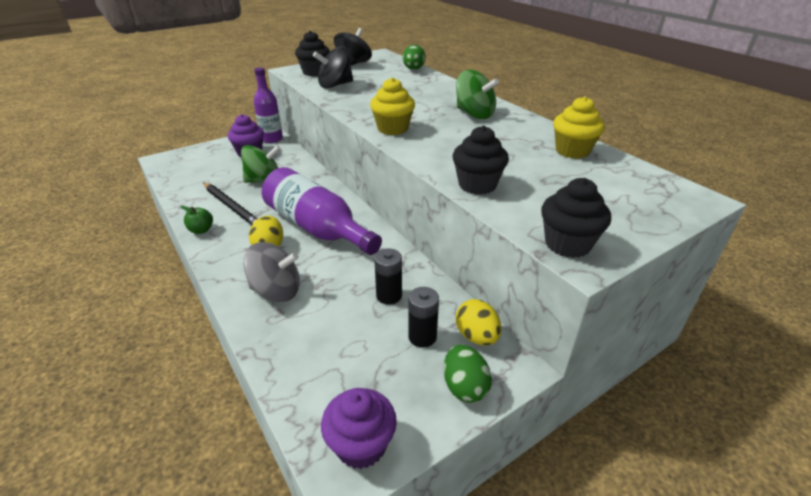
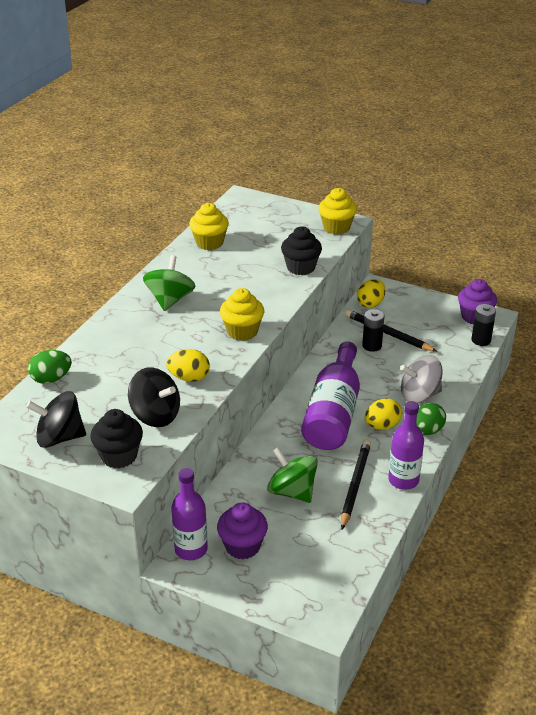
camera: 120 degrees left, 0 degrees up
green apple [181,206,213,234] -> purple bottle [389,401,424,490]
grey spinning top [243,242,300,302] -> grey spinning top turned 75 degrees counterclockwise [400,355,443,403]
black battery [408,287,439,348] -> black battery moved to [471,304,496,346]
green egg [444,344,492,403] -> green egg moved to [417,403,446,435]
black cupcake [541,178,611,258] -> yellow cupcake [318,188,357,234]
none -> yellow egg [166,349,210,382]
none -> black pencil [345,310,437,352]

